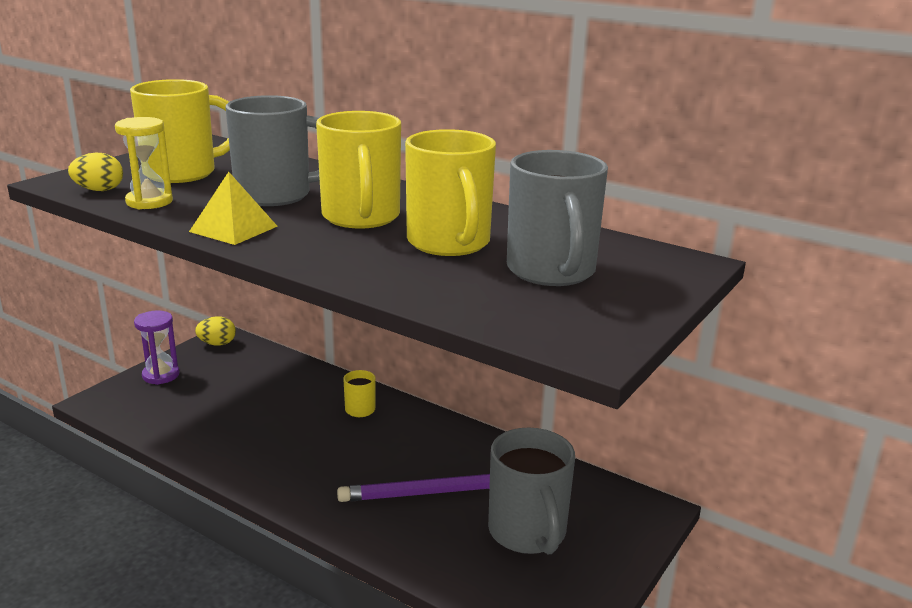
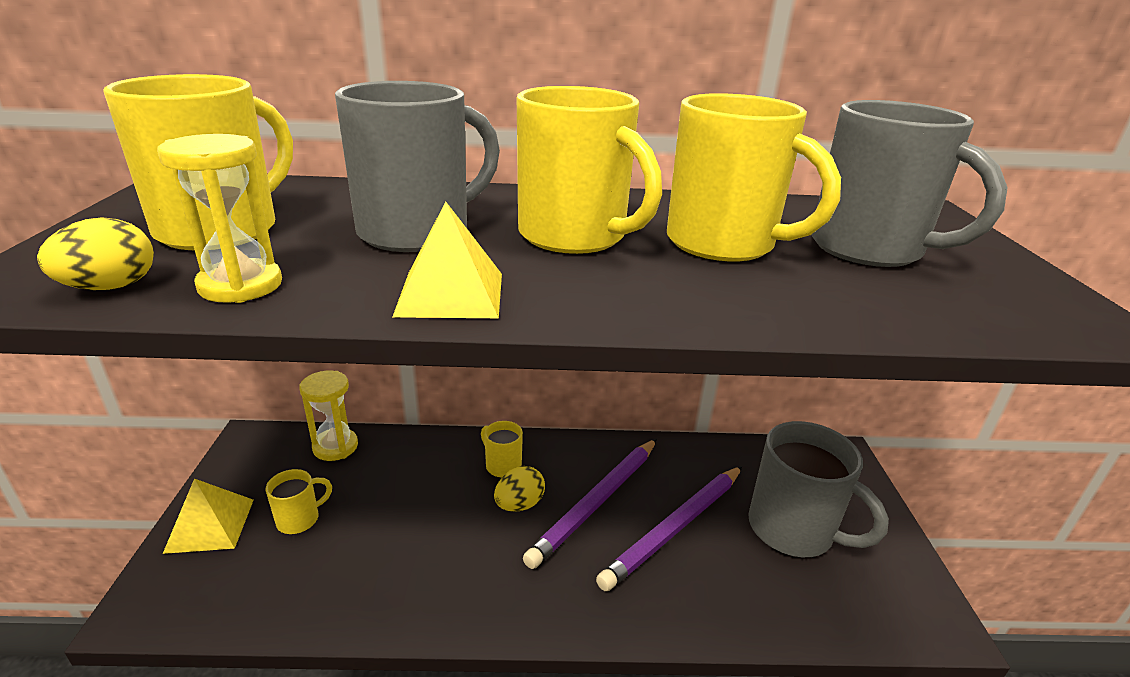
camera: 35 degrees left, 5 degrees up
purple hourglass [134,310,179,385] -> yellow pyramid [163,479,254,554]
yellow egg [195,316,236,346] -> yellow egg moved to [494,466,545,512]
none -> yellow mug [266,469,332,534]
none -> yellow hourglass [300,371,358,461]
none -> purple pencil [523,439,657,569]

